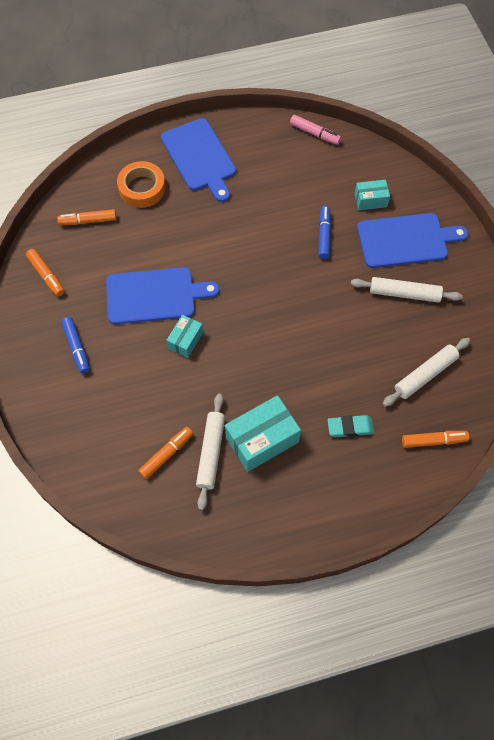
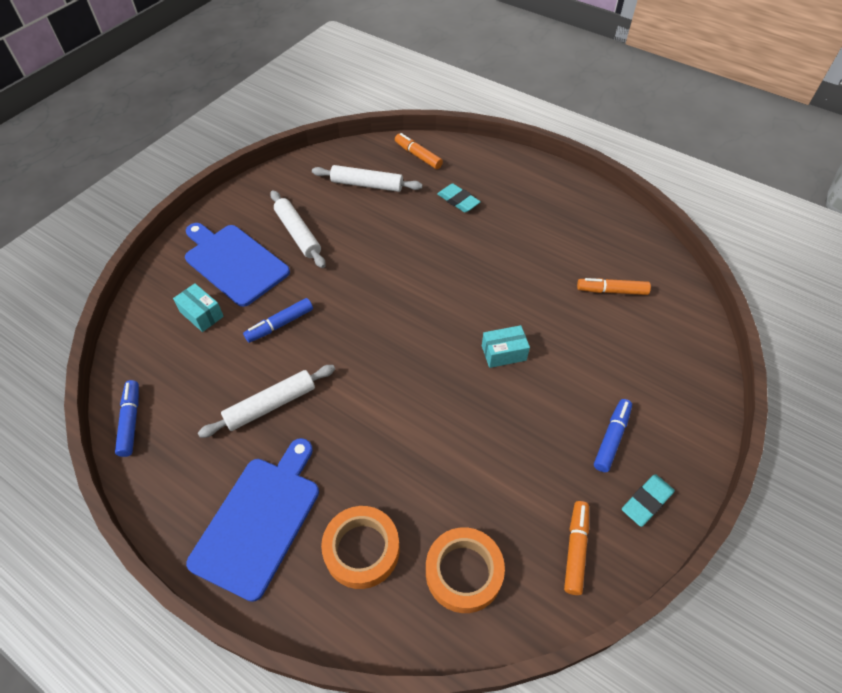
camera: 130 degrees left, 10 degrees down
orange marker [57,209,117,225] -> orange tape [426,527,505,613]
blue cutting board [106,267,219,324] -> none
white rolling pin [196,394,225,510] -> white rolling pin moved to [198,365,335,438]
turquoise box [225,395,301,472] -> none
pink marker [290,115,341,145] -> blue marker [115,380,139,457]
none -> turquoise eraser [622,474,675,527]

